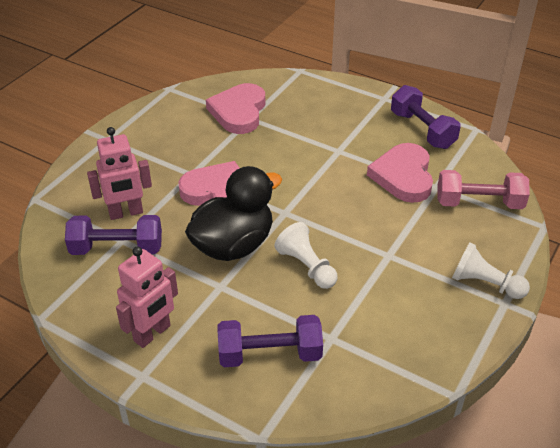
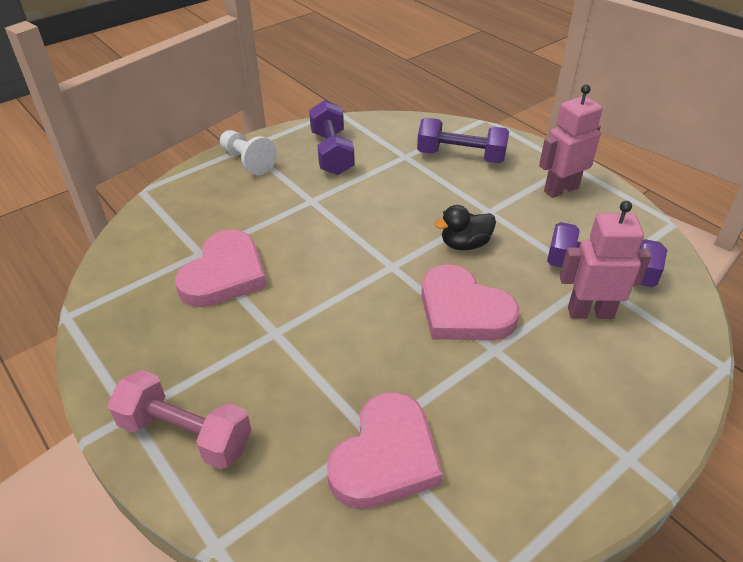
camera: 160 degrees left, 0 degrees up
black duck [185,166,282,261] -> black duck [434,205,496,250], size x0.52
white pawn [274,222,338,289] -> none
purple dumbbell [391,85,461,149] -> purple dumbbell moved to [309,100,355,175]
pink dumbbell [438,170,530,209] -> pink dumbbell moved to [108,370,251,469]

